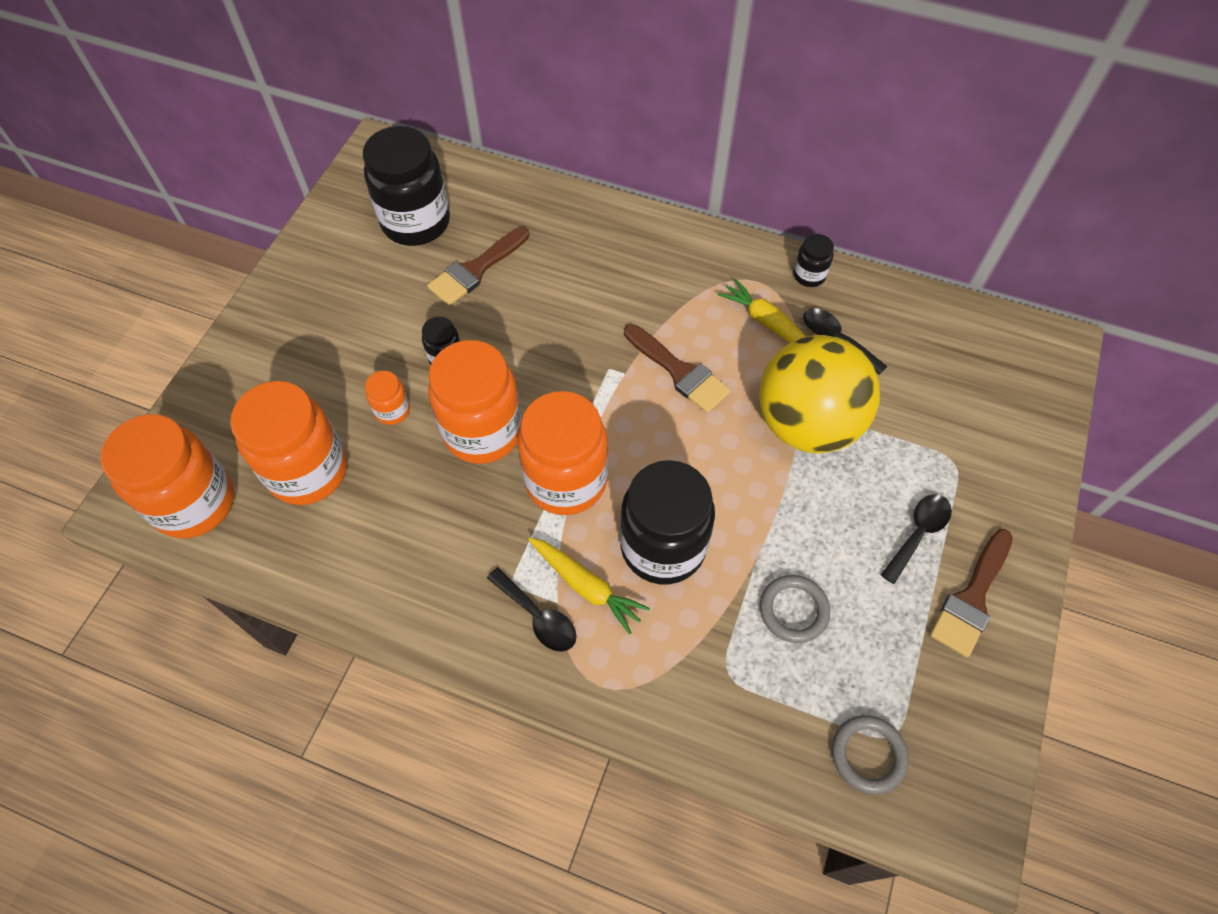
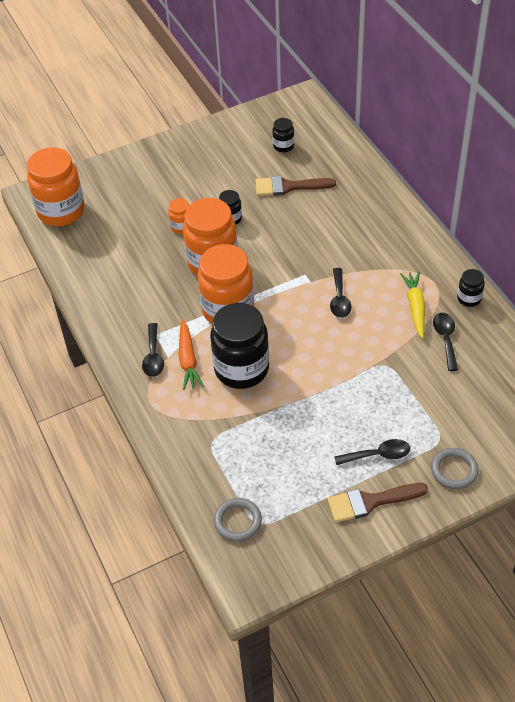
camera: 45 degrees right, 10 degrees down
orange jar [230,381,347,505] -> none
black jar [363,126,450,246] -> black jar [272,118,294,152], size x0.46
yellow carrot [528,537,650,634] -> orange carrot [178,319,204,390]
brown brush [624,324,731,413] -> black spoon [330,268,351,318]
yellow ball [759,335,880,453] -> none
grey ring [760,575,830,643] -> grey ring moved to [431,448,479,489]

